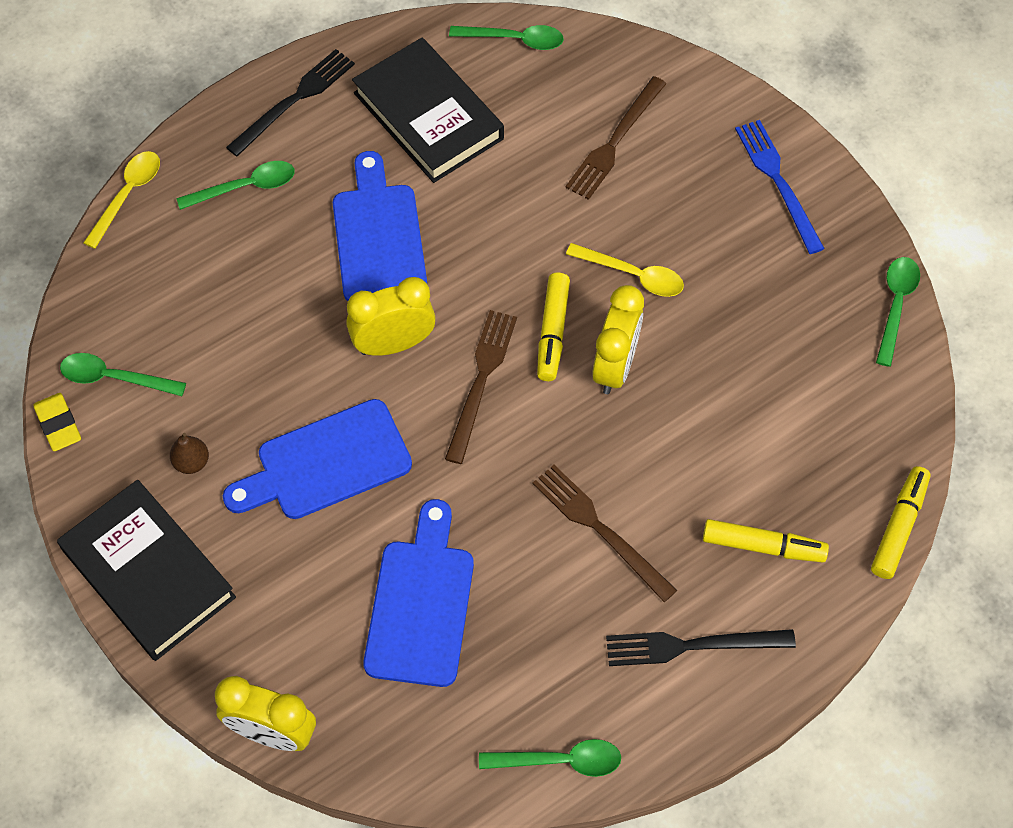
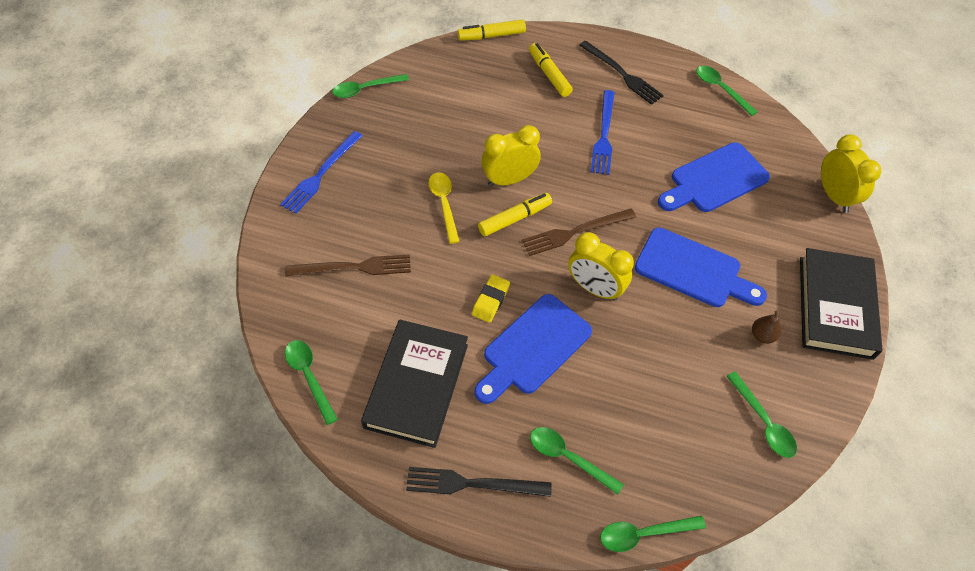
camera: 130 degrees left, 5 degrees down
yellow eraser [34,393,81,451] -> yellow eraser moved to [472,275,510,323]
yellow spoon [83,151,160,249] -> green spoon [600,516,706,552]
brown fork [533,465,677,602] -> blue fork [591,90,615,175]

